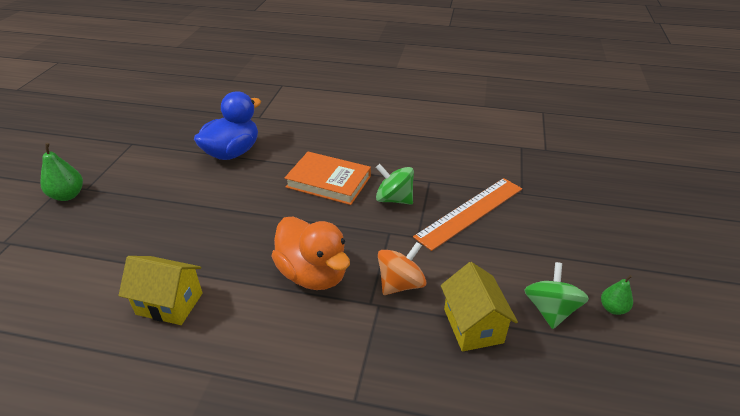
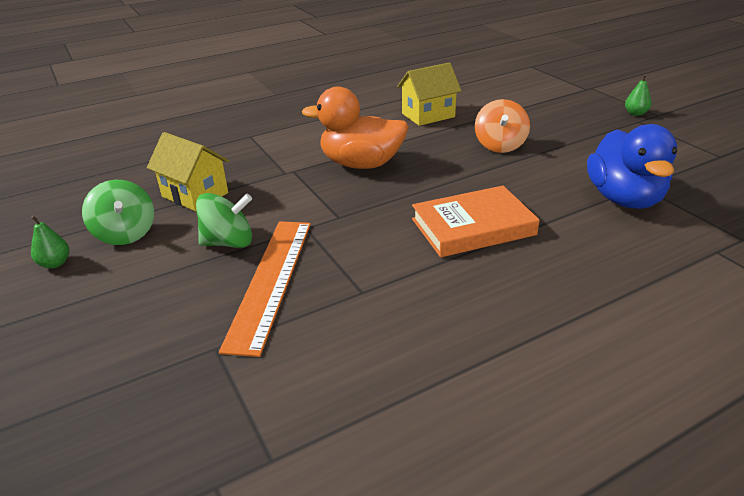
camera: 140 degrees right, 5 degrees down
green pear [40,143,83,201] -> green pear [625,74,652,116], size x0.63
green spinning top [376,164,414,205] -> green spinning top moved to [196,193,252,248]
orange spinning top [378,242,426,295] -> orange spinning top moved to [475,99,530,153]

